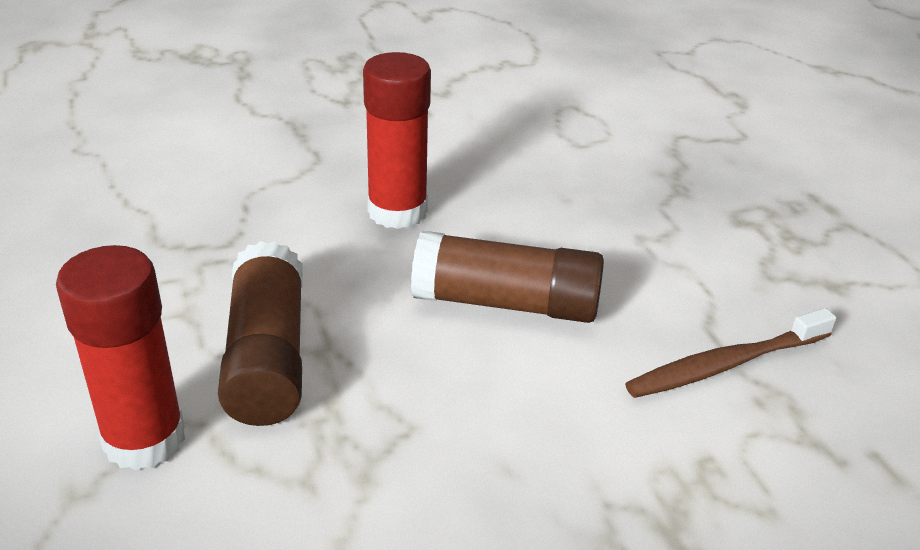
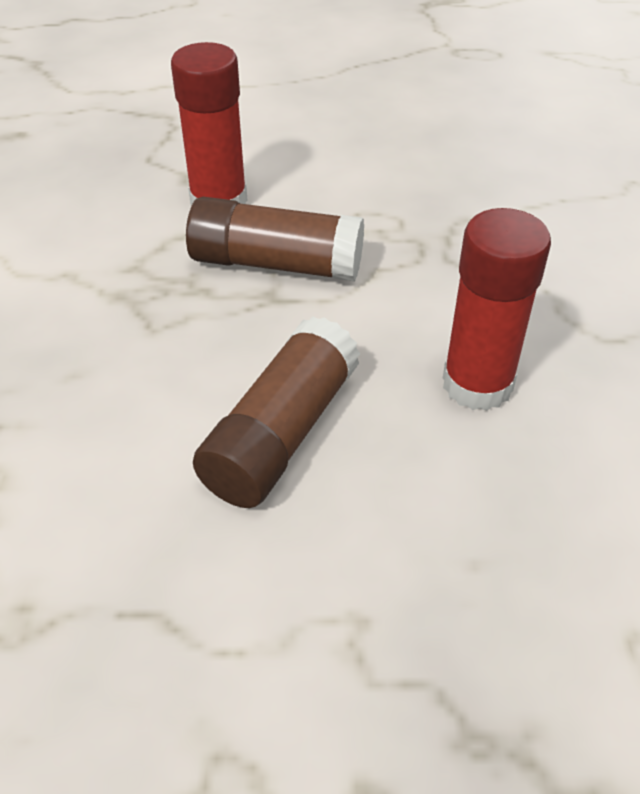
camera: 110 degrees right, 10 degrees up
brown toothbrush [625,308,837,398] -> none

